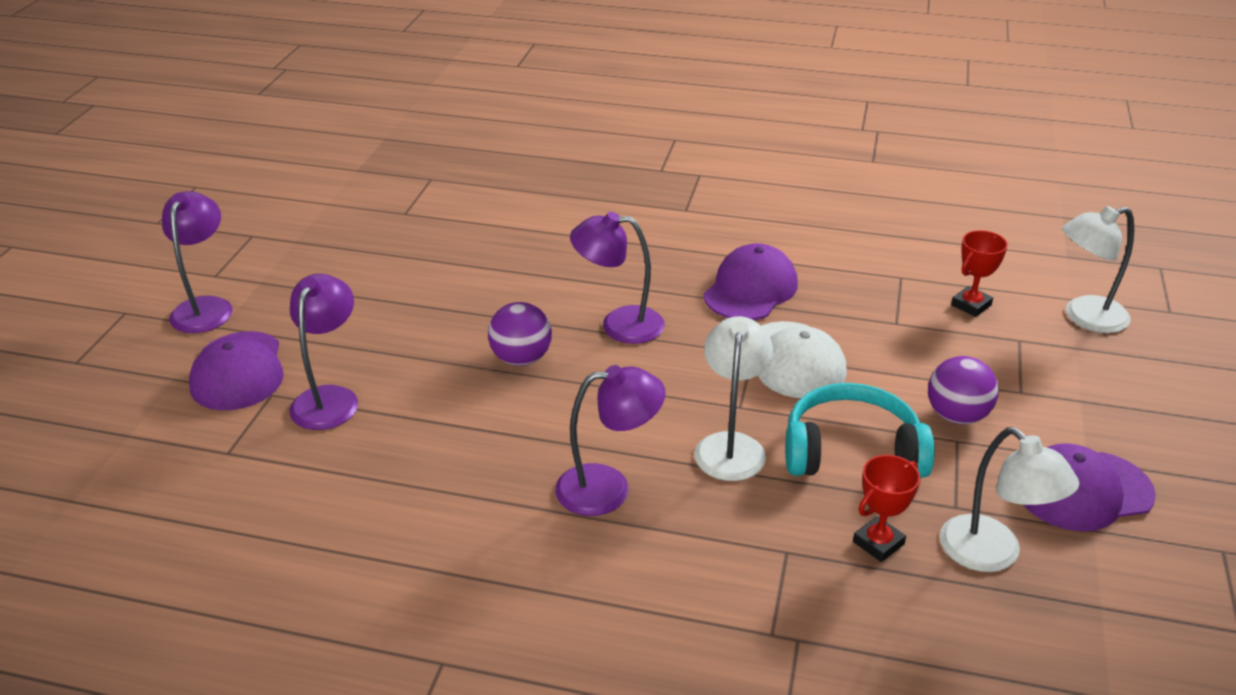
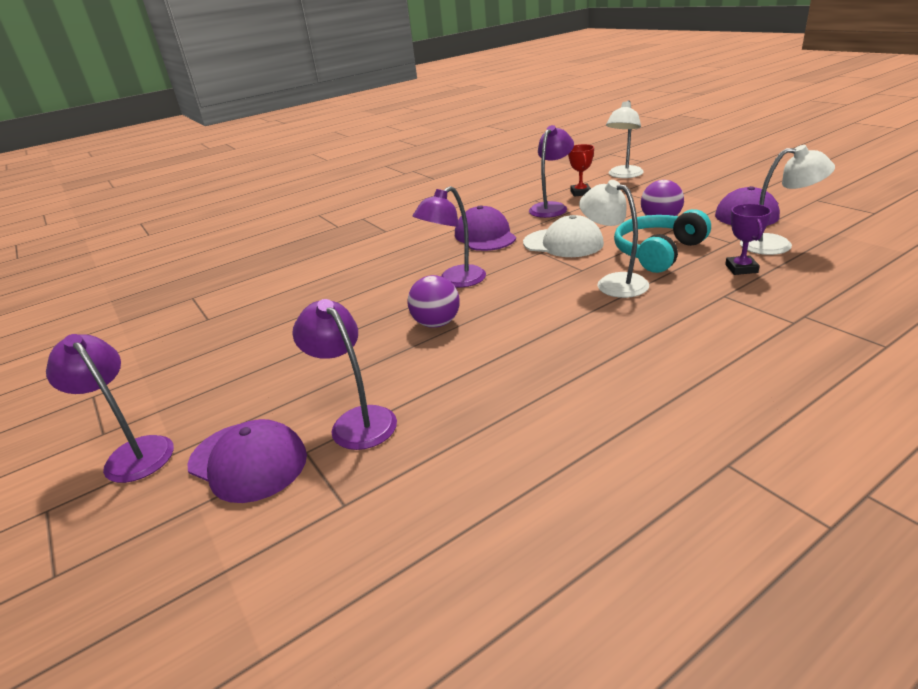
camera: 45 degrees left, 5 degrees down
purple lamp [555,365,666,516] -> purple lamp moved to [529,125,574,218]
red trophy [853,455,920,562] -> purple trophy [725,204,772,275]

